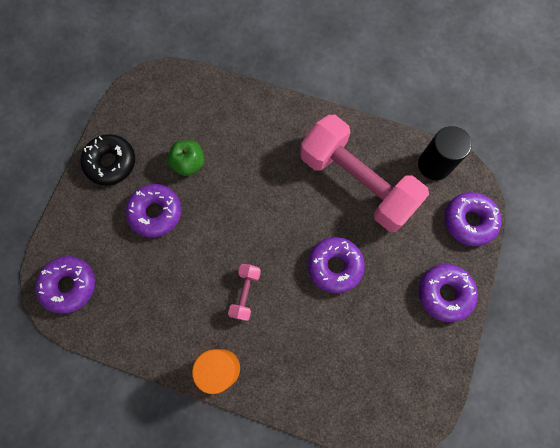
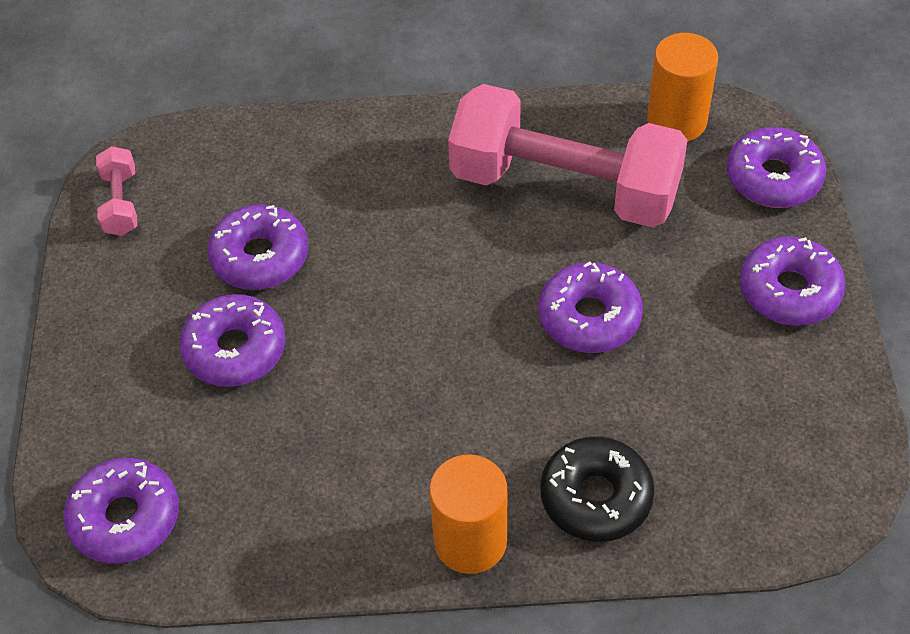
camera: 20 degrees left, 20 degrees down
black donut [81,134,135,186] -> black donut moved to [540,436,655,542]
green apple [167,140,205,176] -> purple donut [208,204,308,290]
pink dumbbell [228,264,261,321] -> pink dumbbell moved to [96,146,138,236]
black cylinder [418,126,472,180] -> orange cylinder [647,33,718,141]

